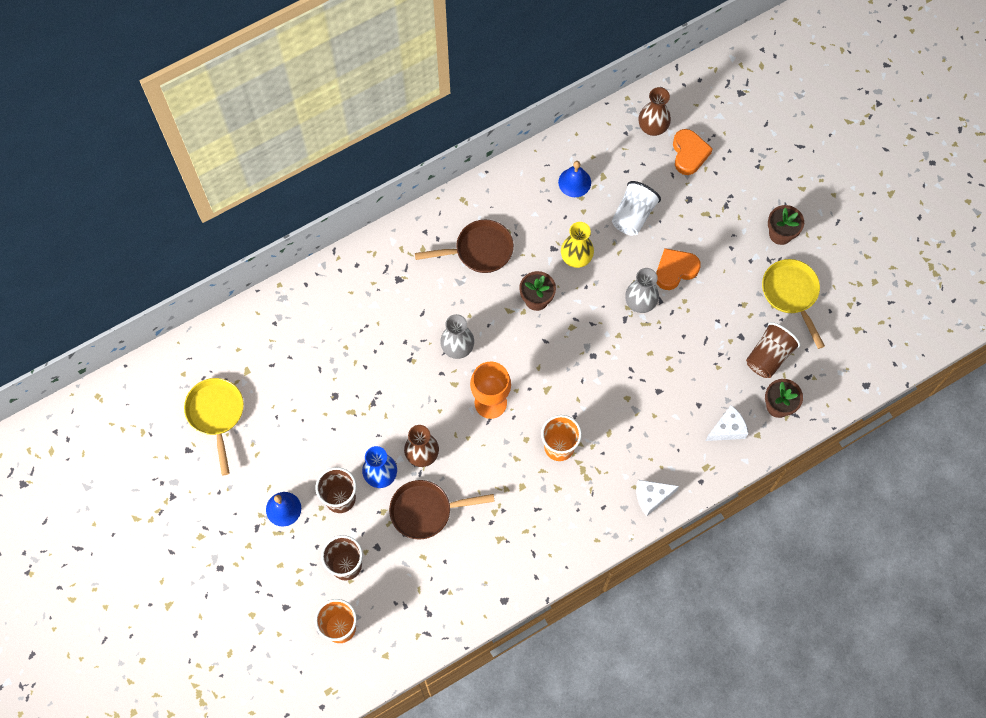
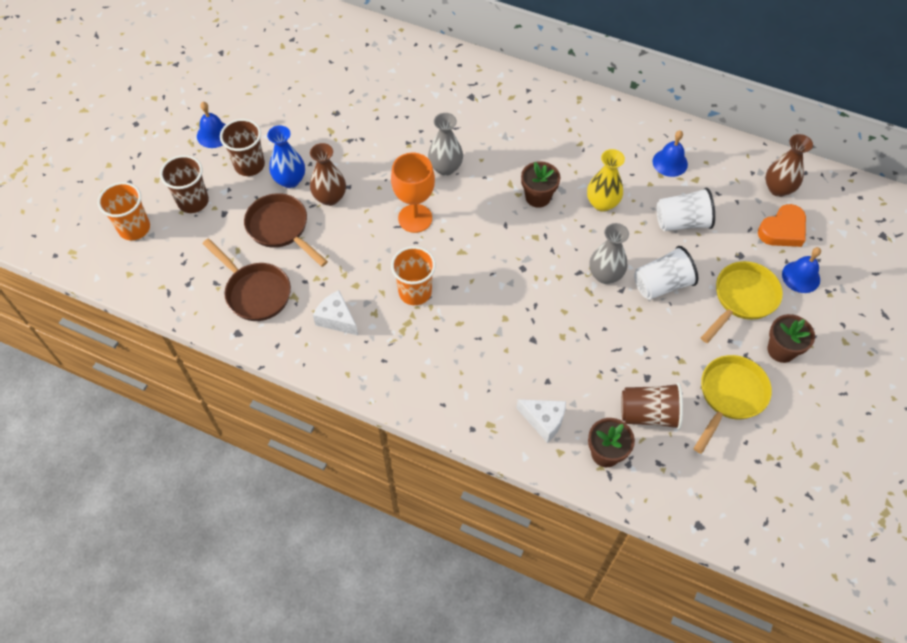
camera: 55 degrees right, 10 degrees down
yellow pan [184,378,244,475] -> yellow pan moved to [701,261,783,343]
brown pan [415,220,514,273] -> brown pan moved to [203,239,291,321]
white cheese [636,480,679,516] -> white cheese moved to [313,290,358,335]
orange heart [656,248,701,290] -> white cup [634,246,698,300]
none -> blue bell [782,247,821,293]

